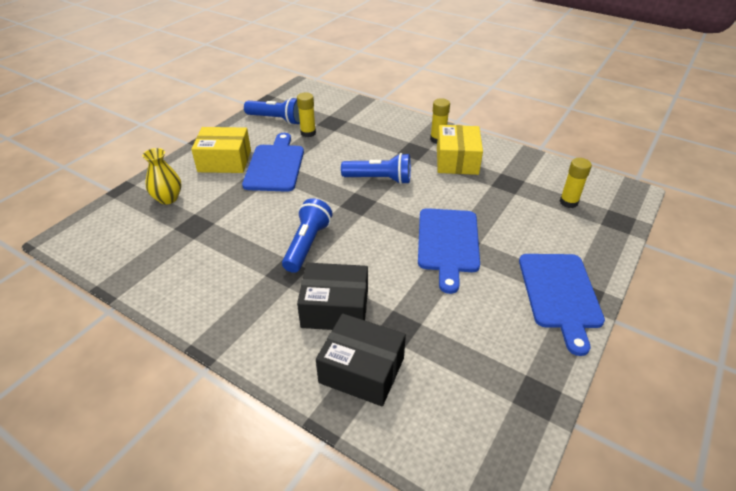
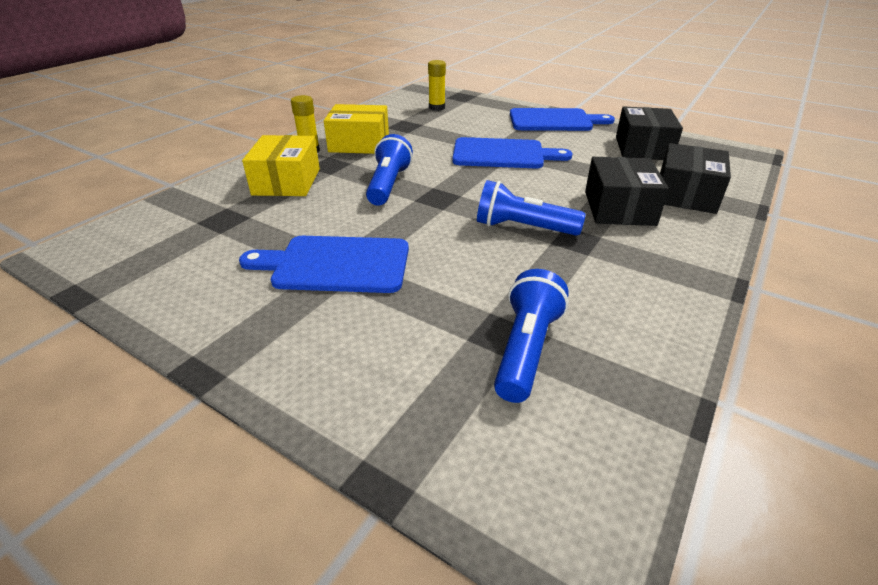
camera: 90 degrees left, 5 degrees down
yellow vase [142,148,182,204] -> none
yellow box [191,127,251,173] -> yellow box moved to [242,135,320,196]
blue flashlight [244,97,300,125] -> blue flashlight moved to [494,269,569,403]
yellow glue stick [297,93,316,137] -> none
none -> black box [616,106,683,160]

